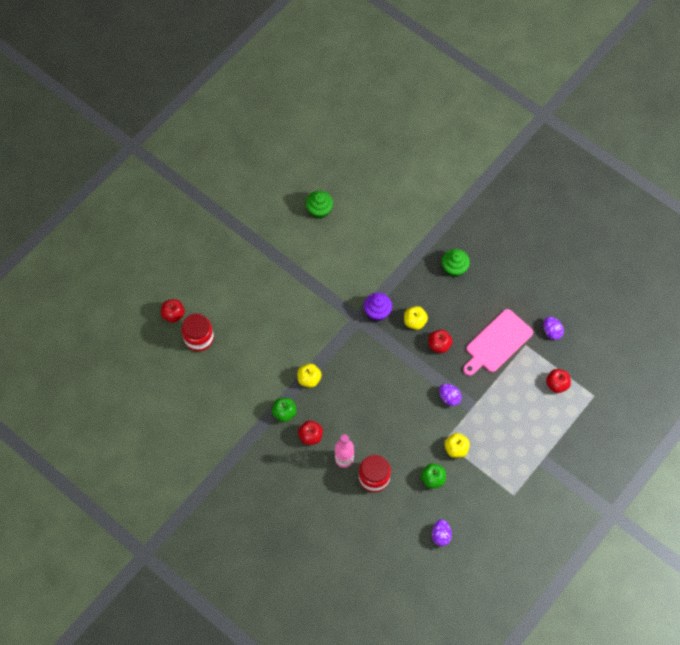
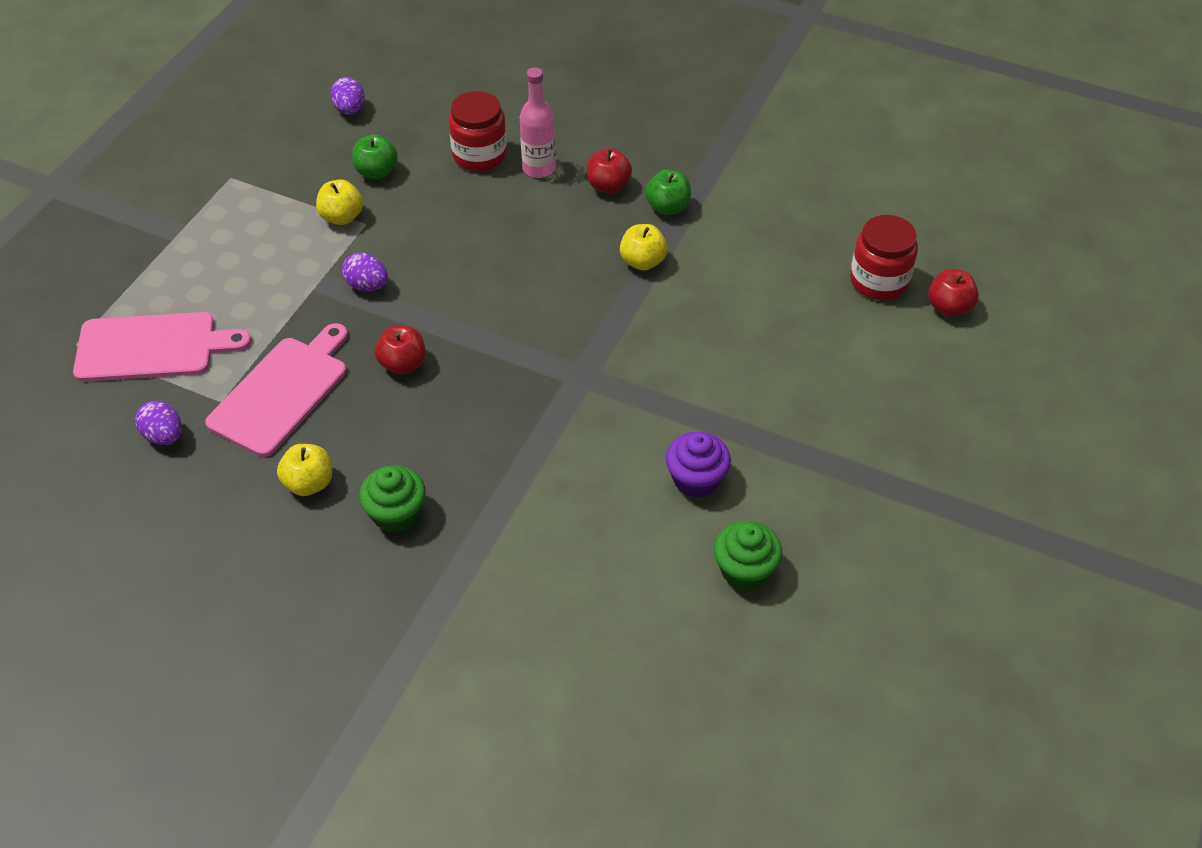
camera: 165 degrees right, 15 degrees down
purple cupcake [364,293,392,321] -> purple cupcake moved to [666,431,731,498]
yellow apple [404,306,428,330] -> yellow apple moved to [277,444,332,496]
red apple [546,369,571,393] -> pink cutting board [73,312,251,382]

